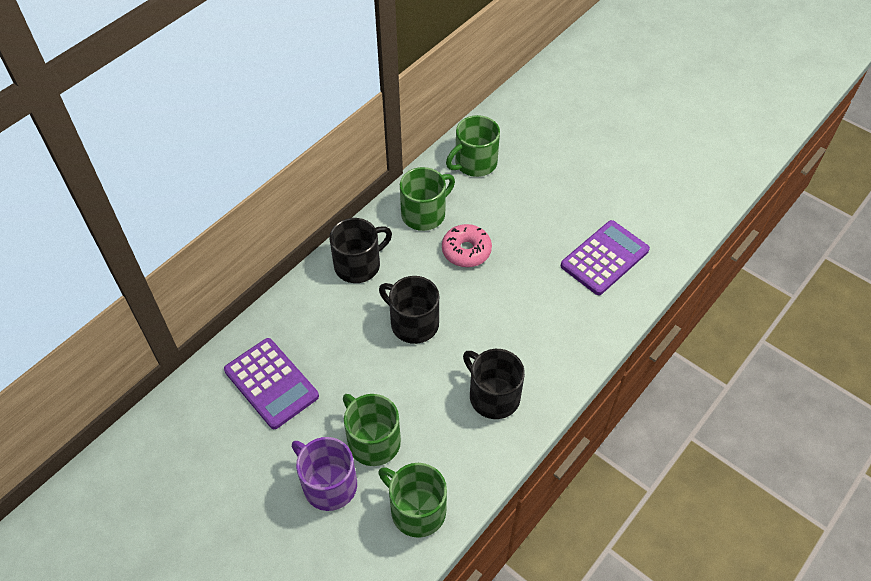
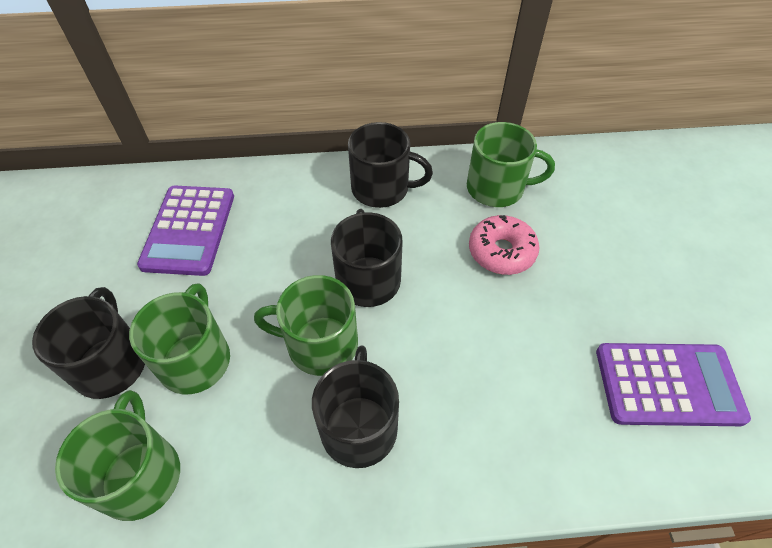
camera: 45 degrees right, 0 degrees up
purple mug [292,437,357,511] -> black mug [32,287,145,399]
green mug [446,115,500,177] -> green mug moved to [254,275,358,376]

